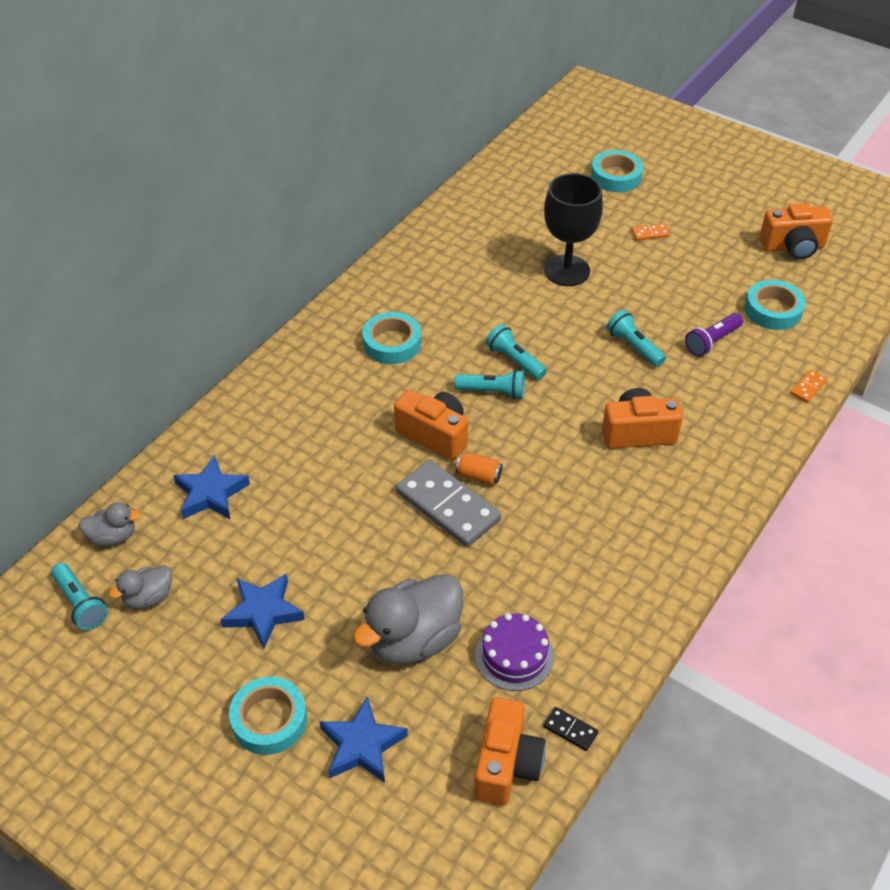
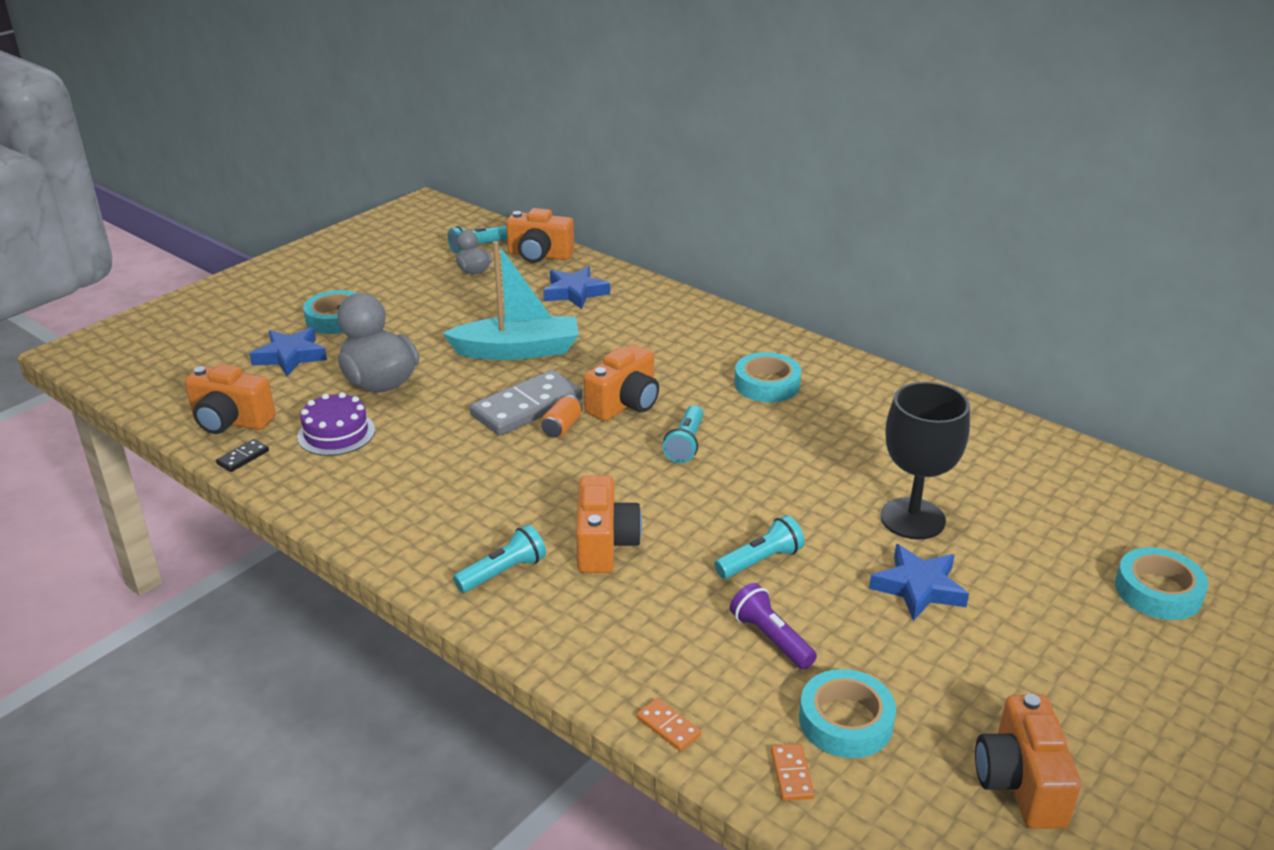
camera: 95 degrees right, 15 degrees down
grey duck [79,502,141,547] -> orange camera [506,208,574,263]
blue star [220,573,305,648] -> blue star moved to [869,544,969,621]
turquoise flashlight [486,324,547,380] -> turquoise flashlight moved to [453,524,546,593]
orange domino [631,223,670,241] -> orange domino moved to [771,744,815,801]
none -> turquoise boat [442,241,579,360]

